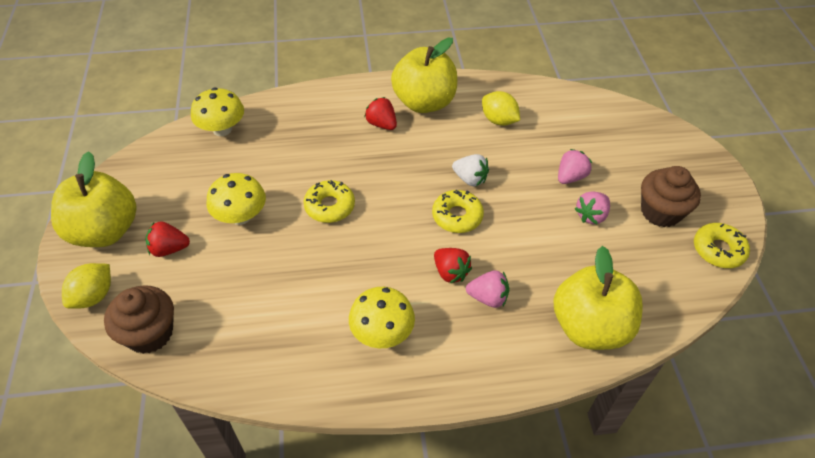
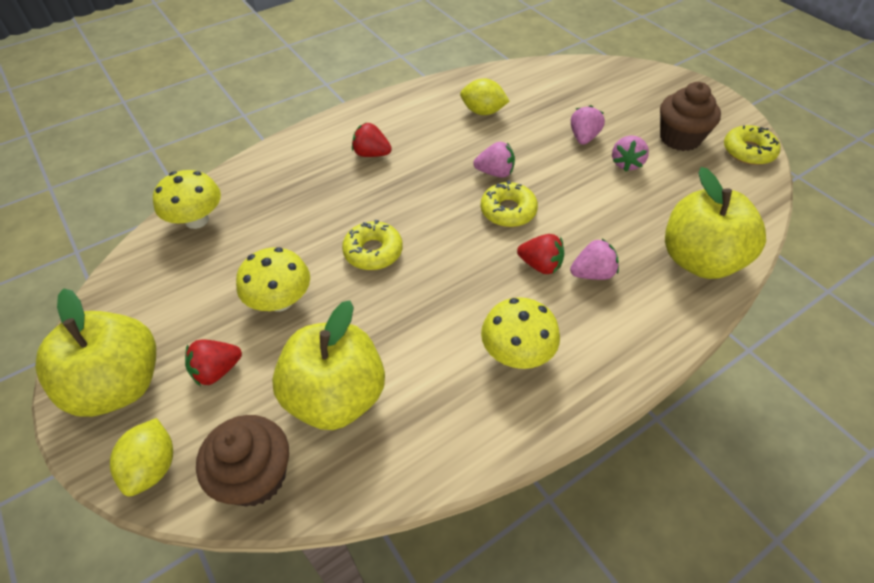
camera: 25 degrees left, 0 degrees up
yellow apple [391,38,457,113] -> yellow apple moved to [272,300,385,430]
white strawberry [452,154,489,186] -> pink strawberry [473,142,515,178]

